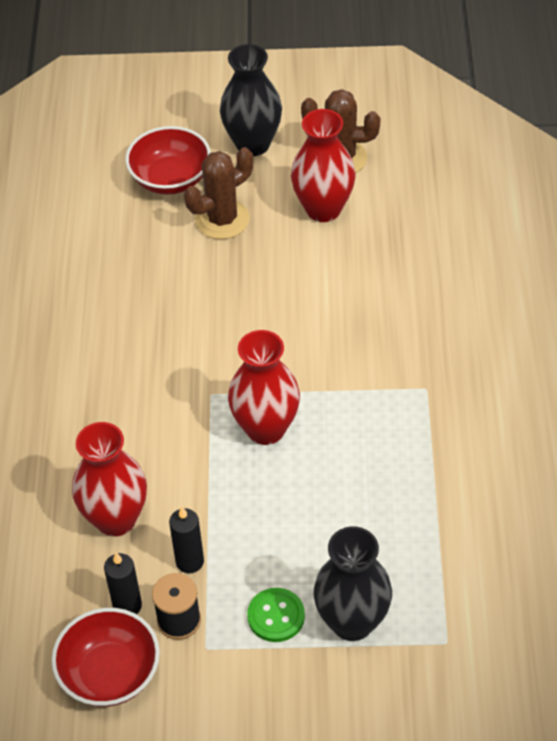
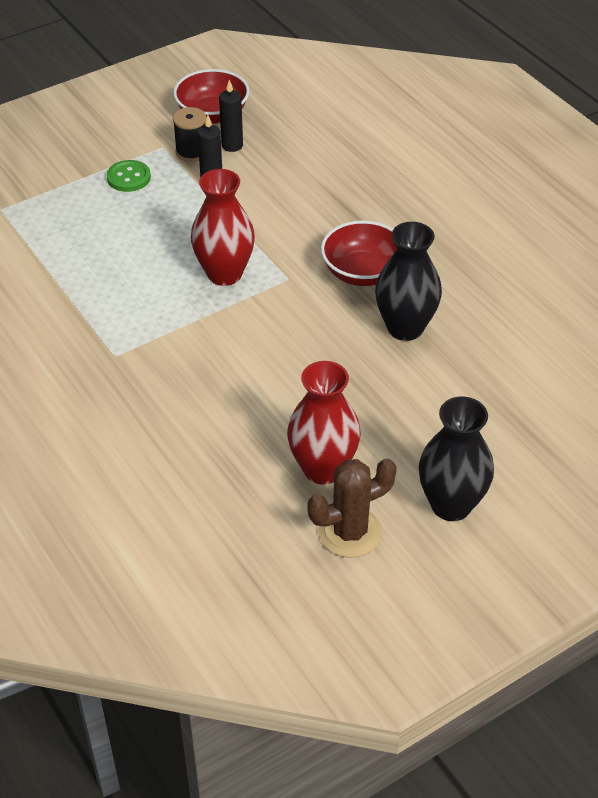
camera: 145 degrees right, 5 degrees down
red vase [72,422,147,537] -> none
red bowl [125,126,211,195] -> red bowl moved to [321,220,397,286]
brown cactus [184,147,253,239] -> none
black vase [314,527,392,641] -> black vase moved to [375,222,442,341]

